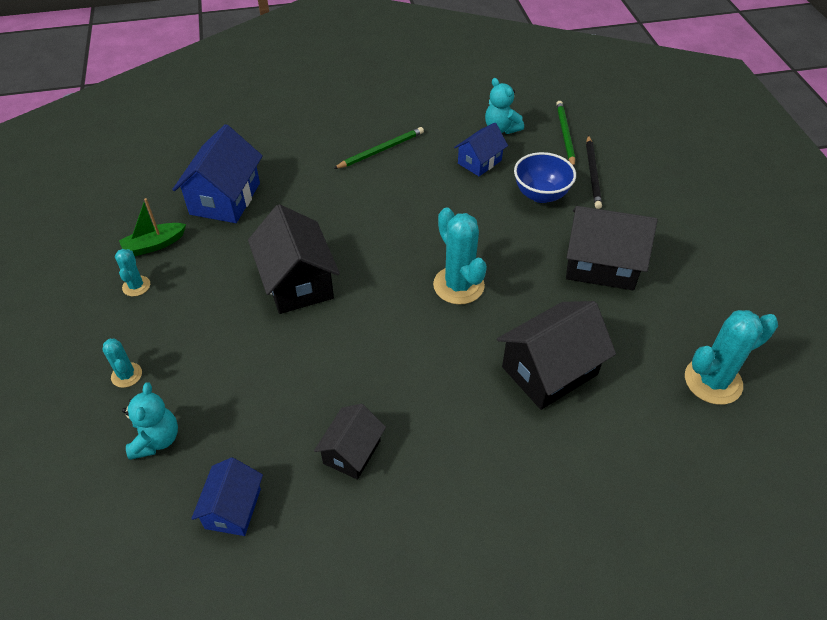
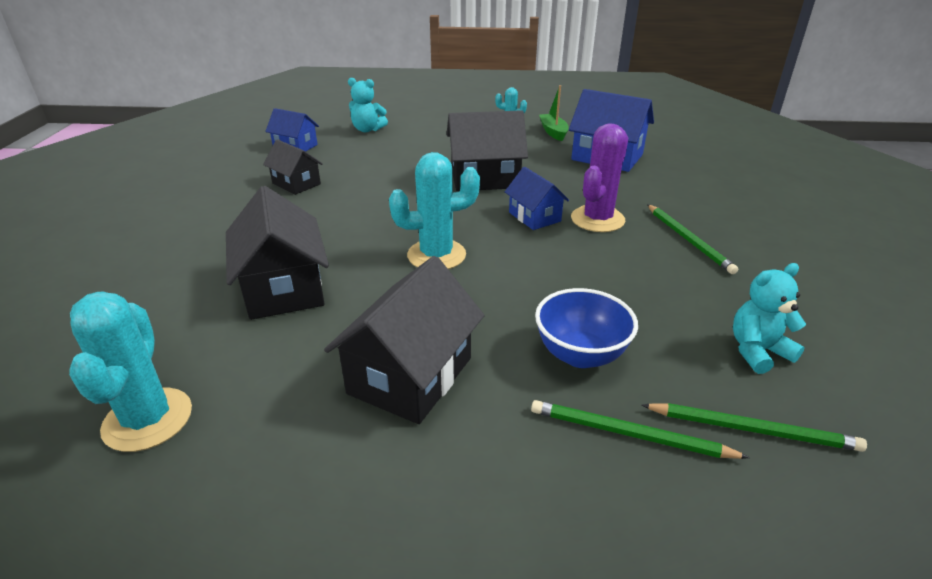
camera: 105 degrees right, 15 degrees down
turquoise cactus [102,339,142,388] -> none
blue house [454,123,508,176] -> blue house moved to [505,167,569,230]
black pencil [586,135,602,209] -> green pencil [531,400,750,459]
none -> purple cactus [571,123,628,232]

